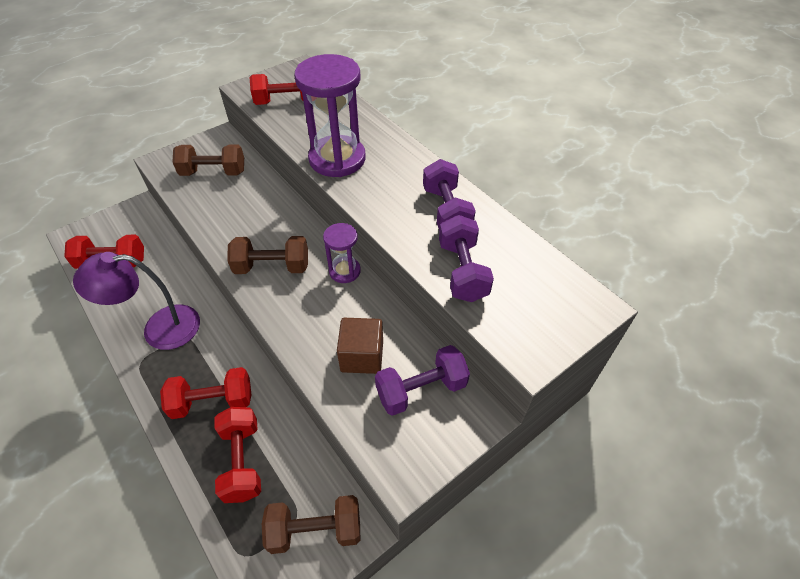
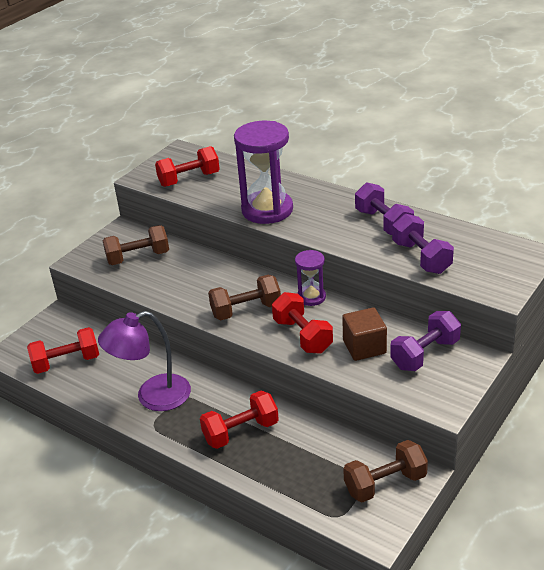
camera: 15 degrees left, 15 degrees down
red dumbbell [215,407,261,503] -> red dumbbell moved to [272,292,333,353]

